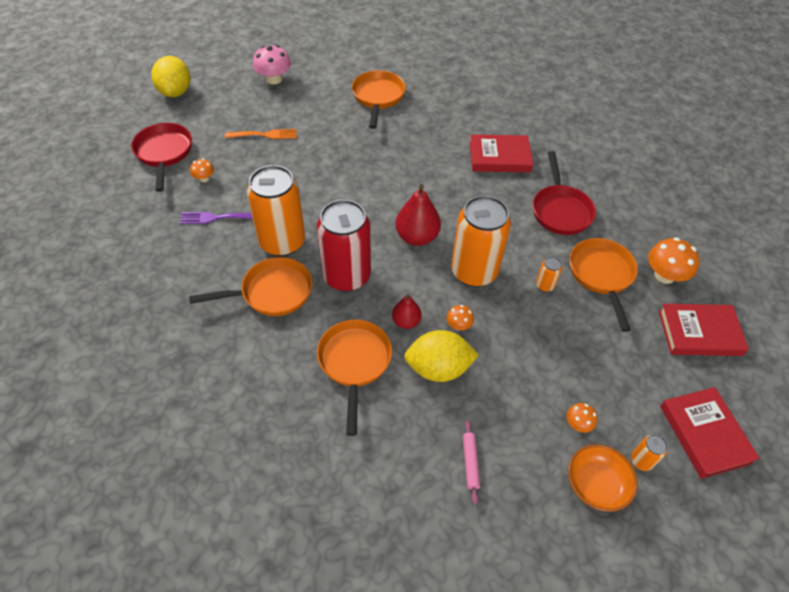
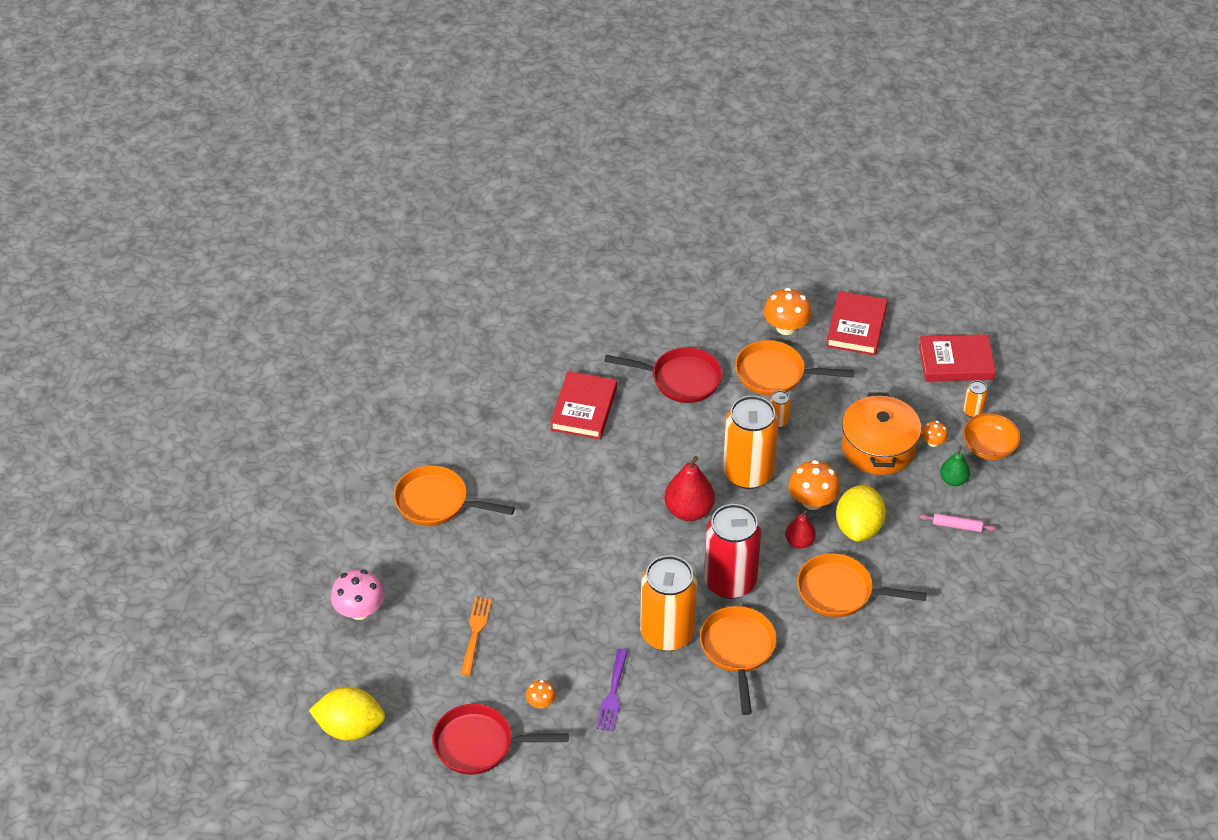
camera: 75 degrees left, 5 degrees down
orange mushroom [446,305,474,330] -> orange mushroom [788,460,840,510], size x1.85
none -> orange pot [842,392,921,475]
none -> green pear [940,446,970,486]

